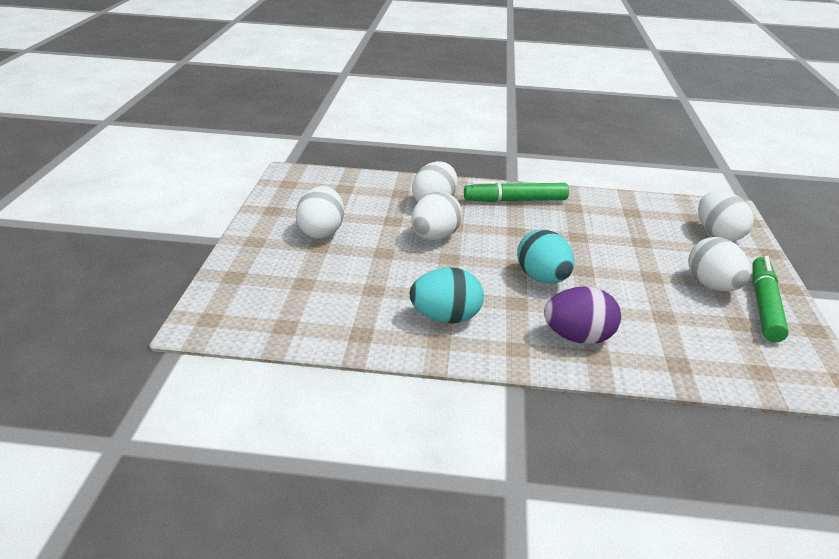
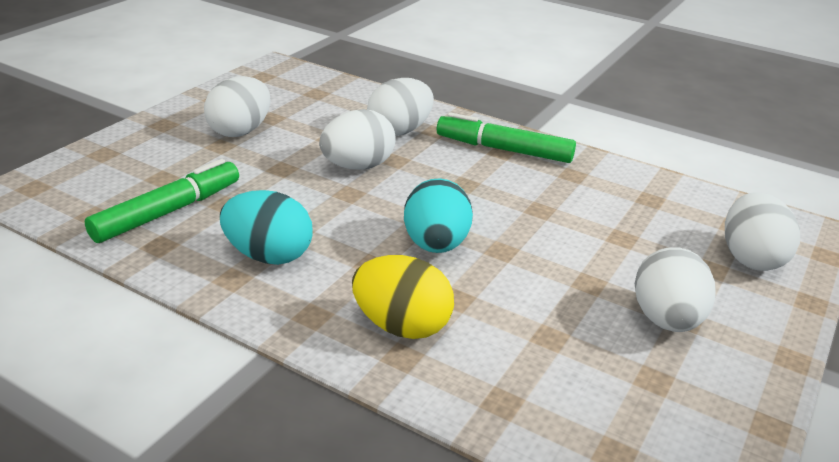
camera: 25 degrees right, 0 degrees up
purple egg [544,286,621,344] -> yellow egg [352,255,454,339]
green marker [752,256,789,342] -> green marker moved to [85,159,239,243]

